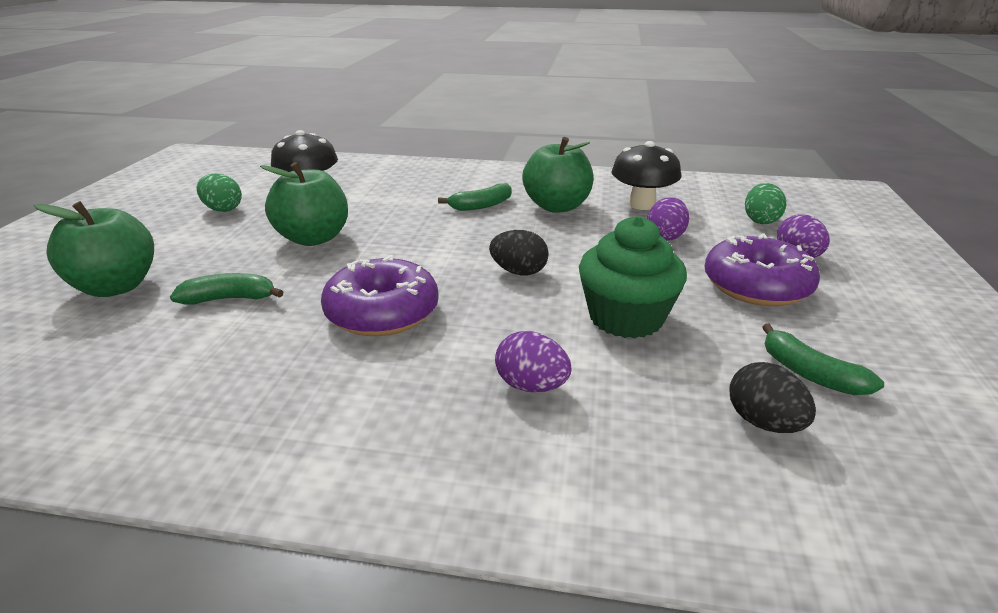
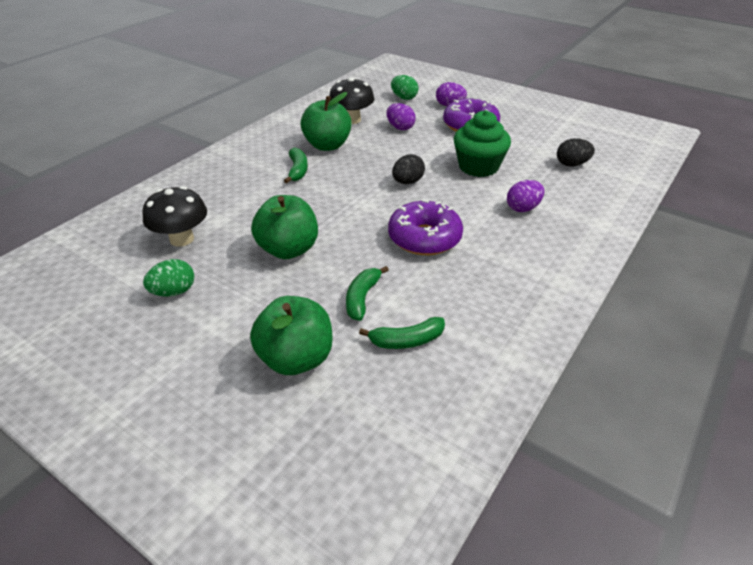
camera: 65 degrees left, 10 degrees up
green banana [762,323,884,395] -> green banana moved to [359,317,445,349]

